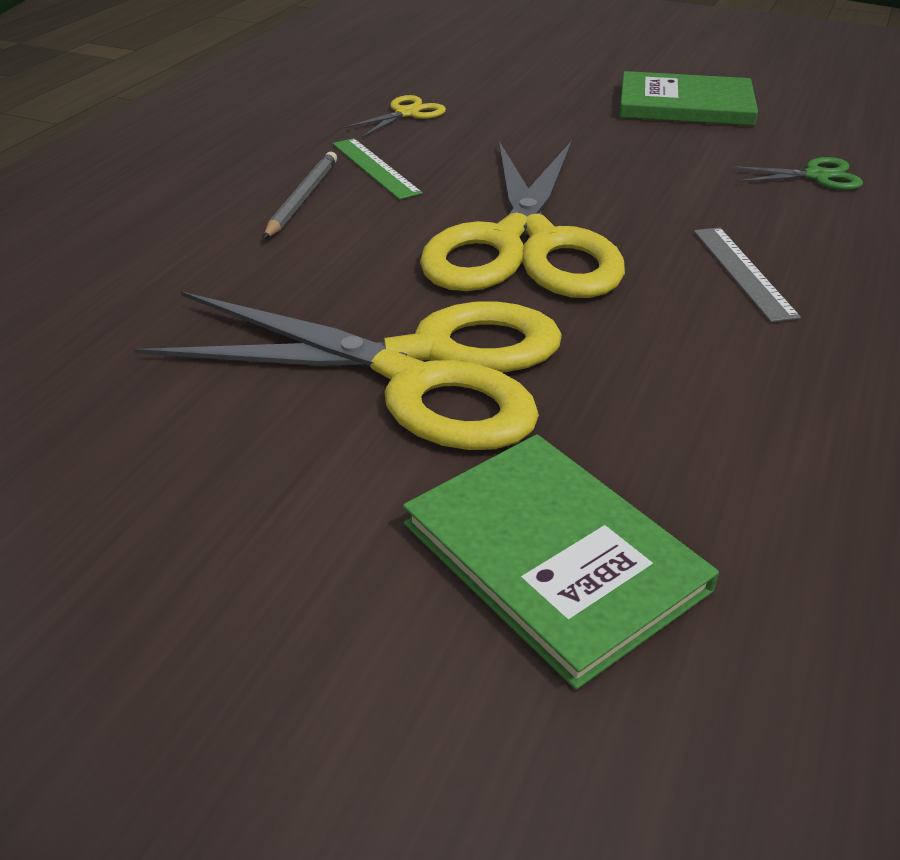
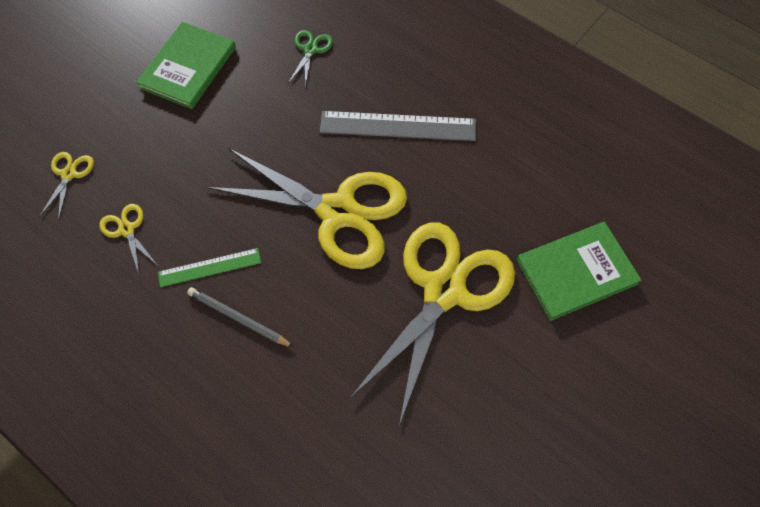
camera: 75 degrees left, 25 degrees up
grey ruler [694,228,801,322] -> grey ruler [320,111,476,141], size x1.69
none -> yellow scissors [39,152,94,221]

